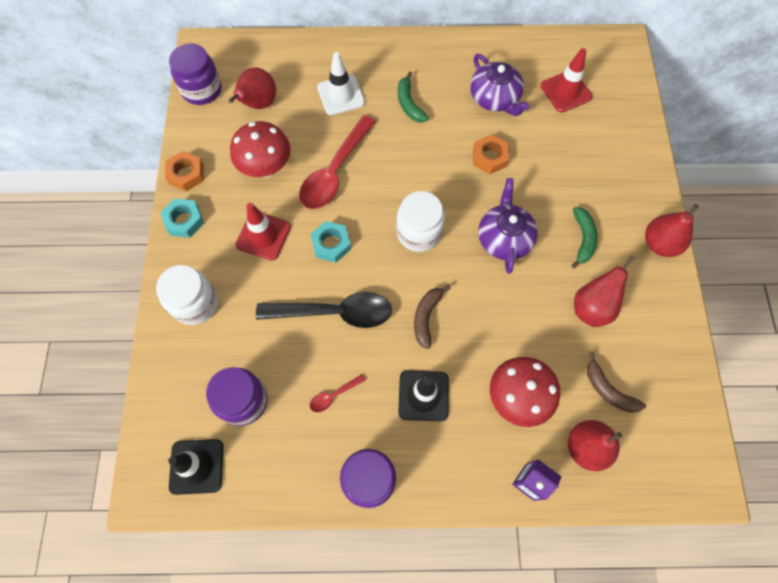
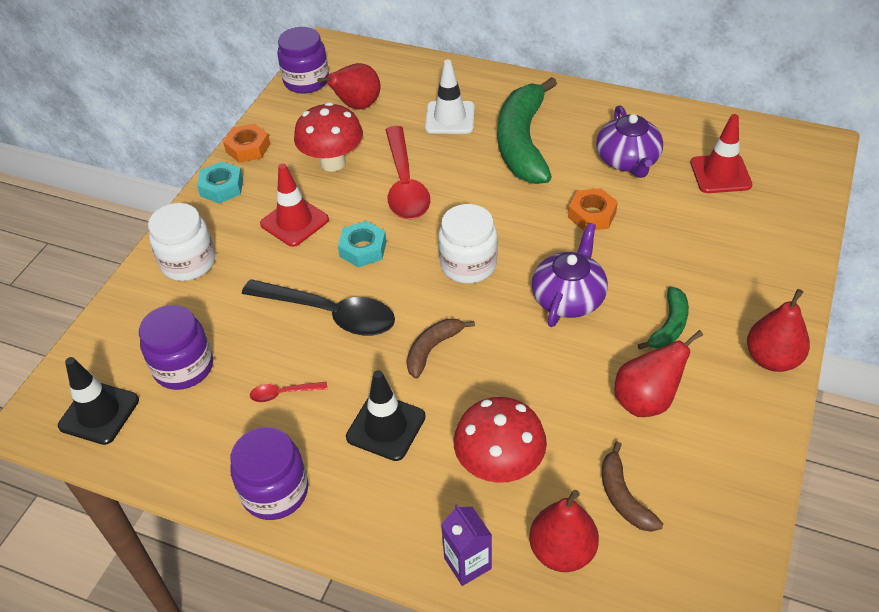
camera: 25 degrees right, 20 degrees down
red spoon [299,115,376,209] -> red spoon turned 60 degrees counterclockwise [386,126,430,219]
green banana [398,71,429,122] -> green banana [497,77,557,184], size x2.10

